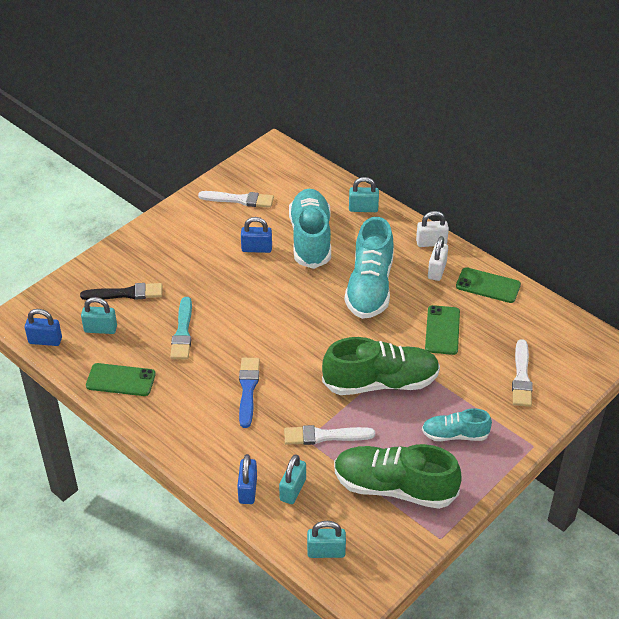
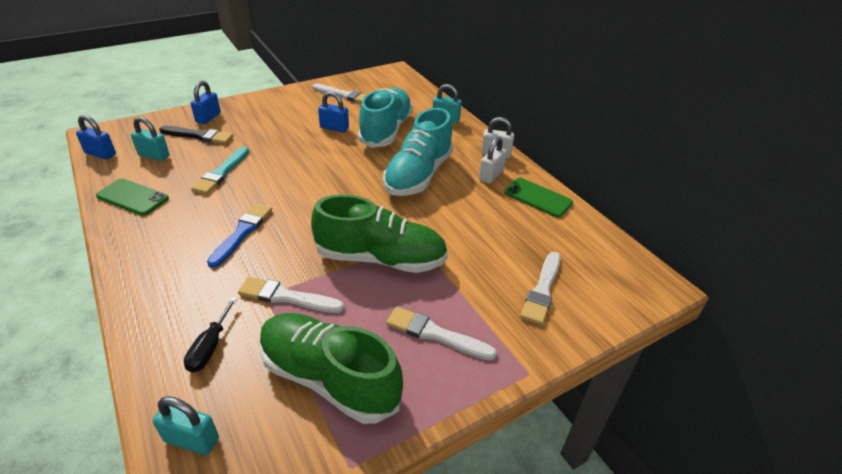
camera: 15 degrees right, 5 degrees down
blue padlock [237,454,257,504] -> blue padlock moved to [191,81,221,124]
turquoise padlock [279,454,306,504] -> black screwdriver [184,297,237,373]
turquoise shoe [422,408,492,441] -> white brush [386,307,497,361]
green phone [425,305,460,355] -> none

